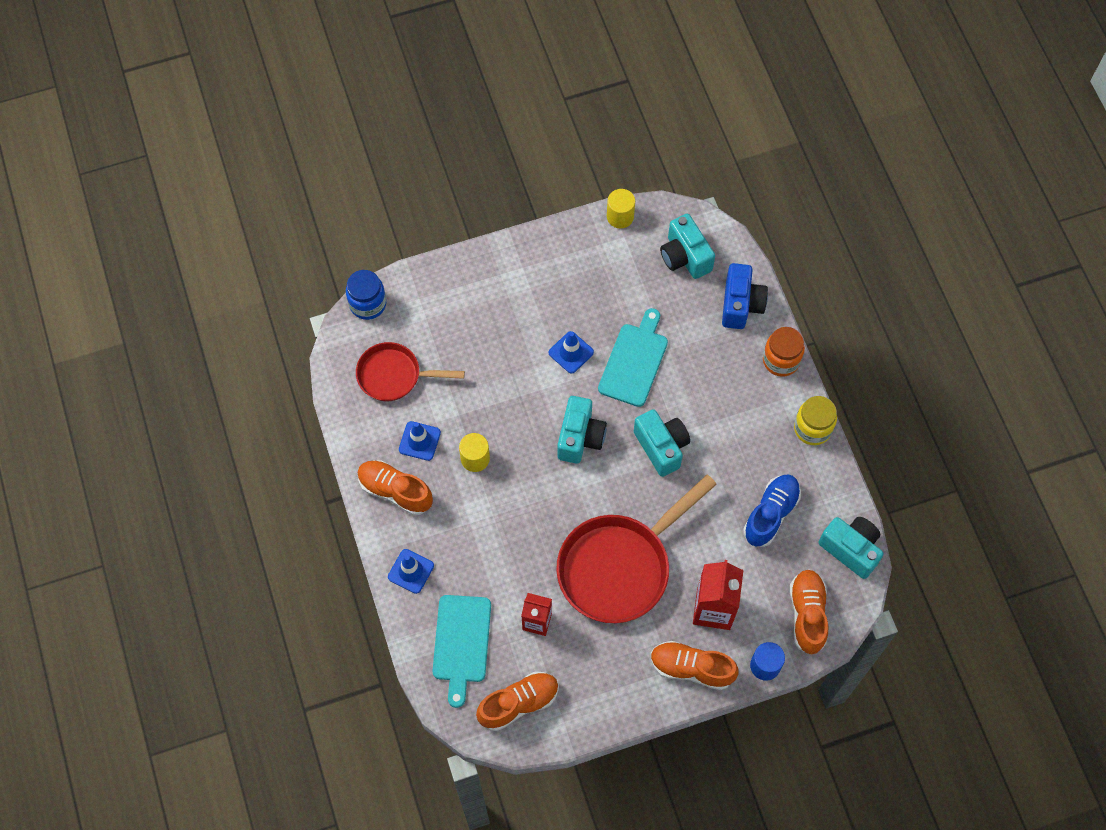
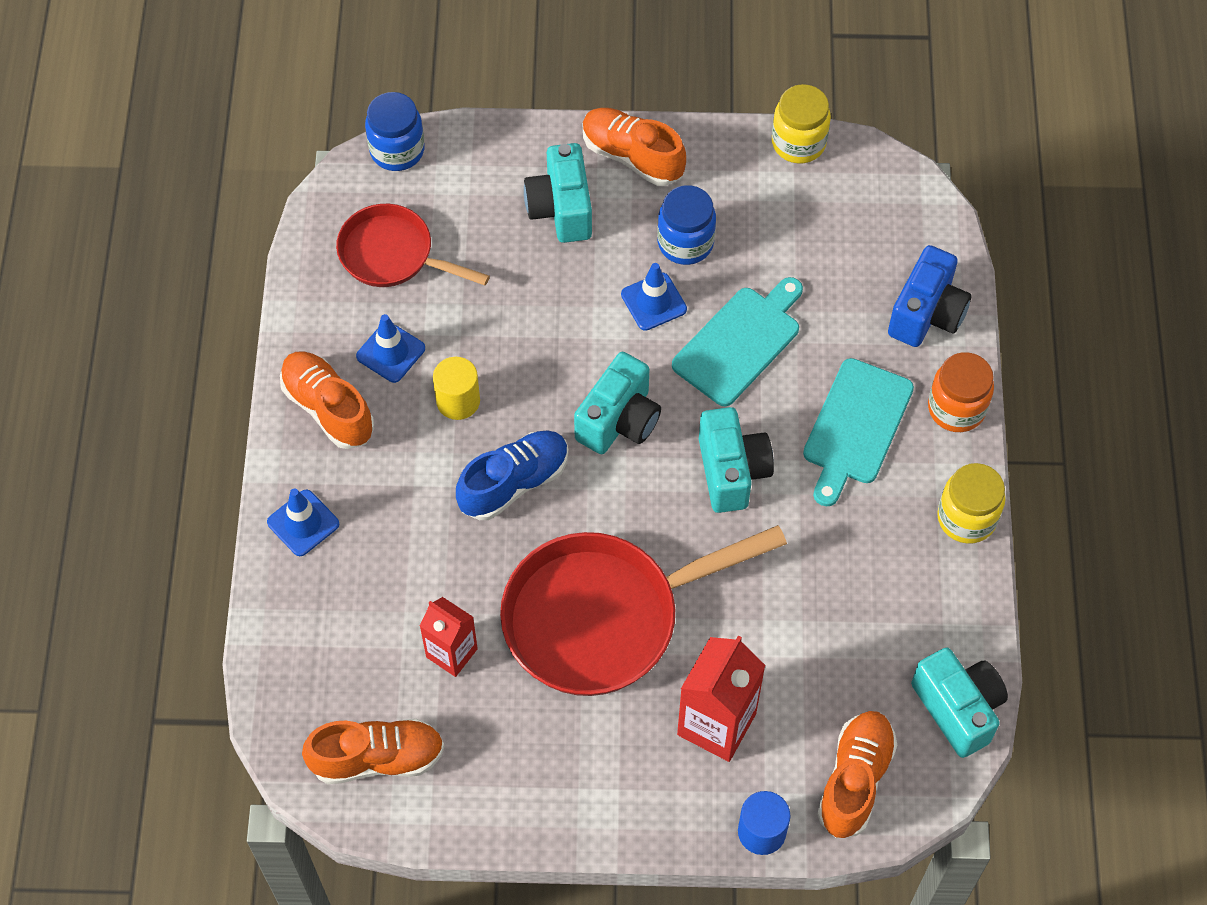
camera: 20 degrees right, 5 degrees down
turquoise cutting board [432,595,491,708] -> turquoise cutting board moved to [803,358,914,506]
yellow cylinder [607,189,635,228] -> yellow jar [772,84,831,163]
orange shoe [651,641,739,690] -> orange shoe moved to [583,108,686,186]
turquoise camera [660,214,715,279] -> turquoise camera moved to [524,143,592,243]
blue shoe [743,474,801,547] -> blue shoe moved to [456,430,569,520]
none -> blue jar [657,185,716,265]

